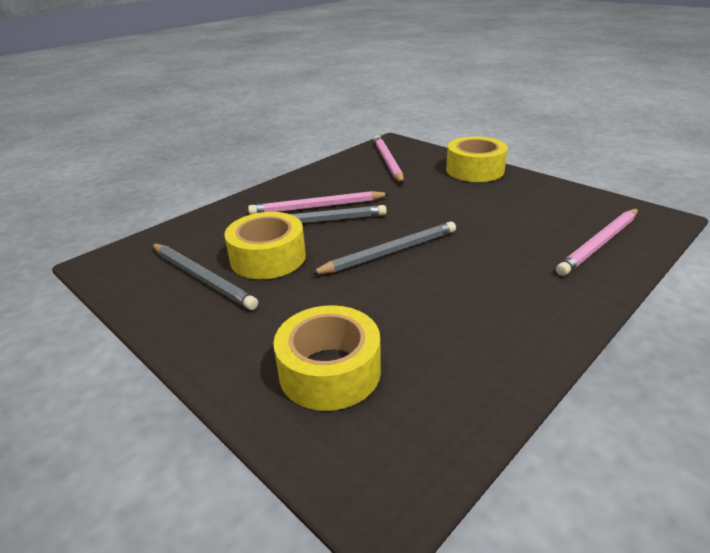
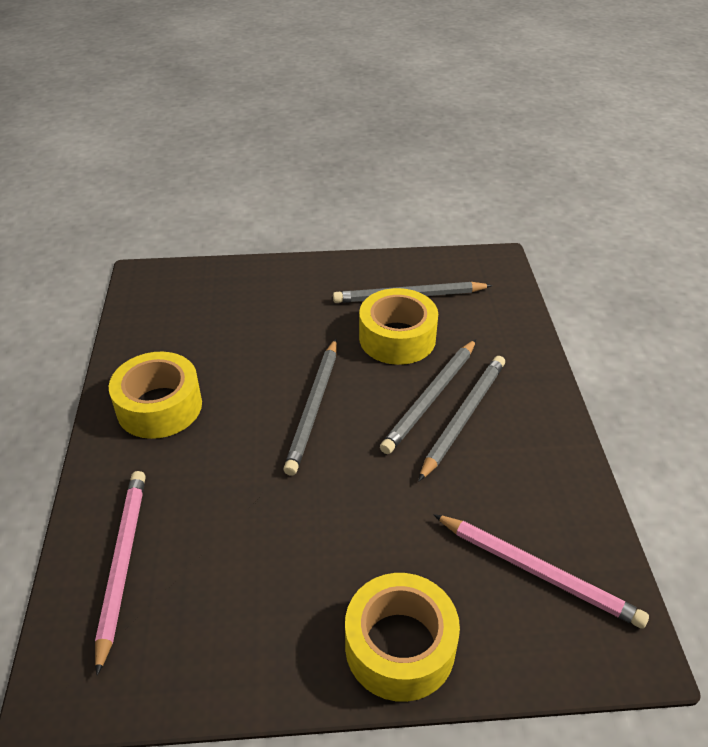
camera: 130 degrees right, 10 degrees up
pink pencil [248,191,390,215] -> grey pencil [418,356,505,482]
yellow tape [273,305,381,411] -> yellow tape moved to [109,352,202,439]

